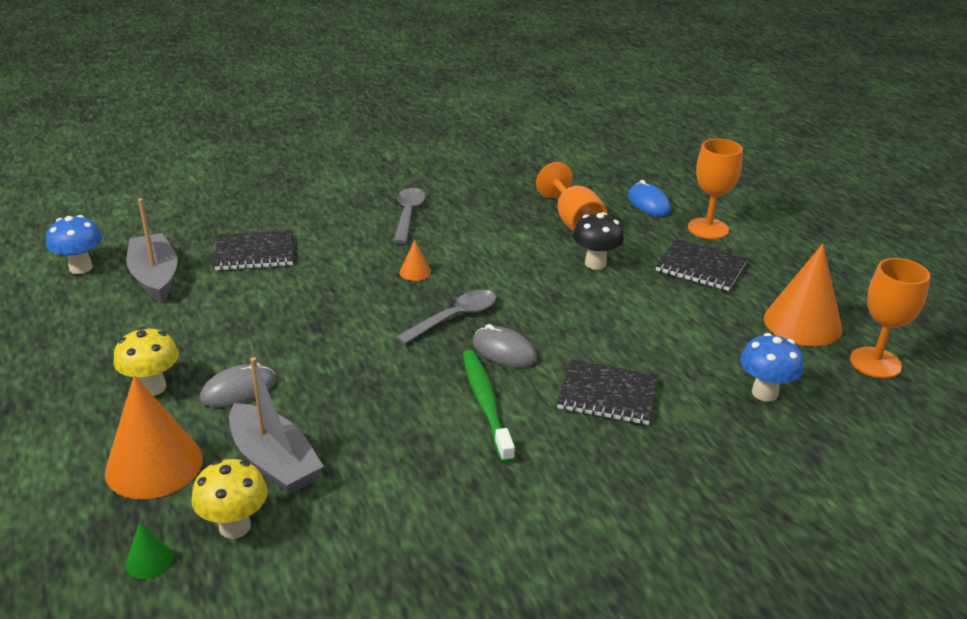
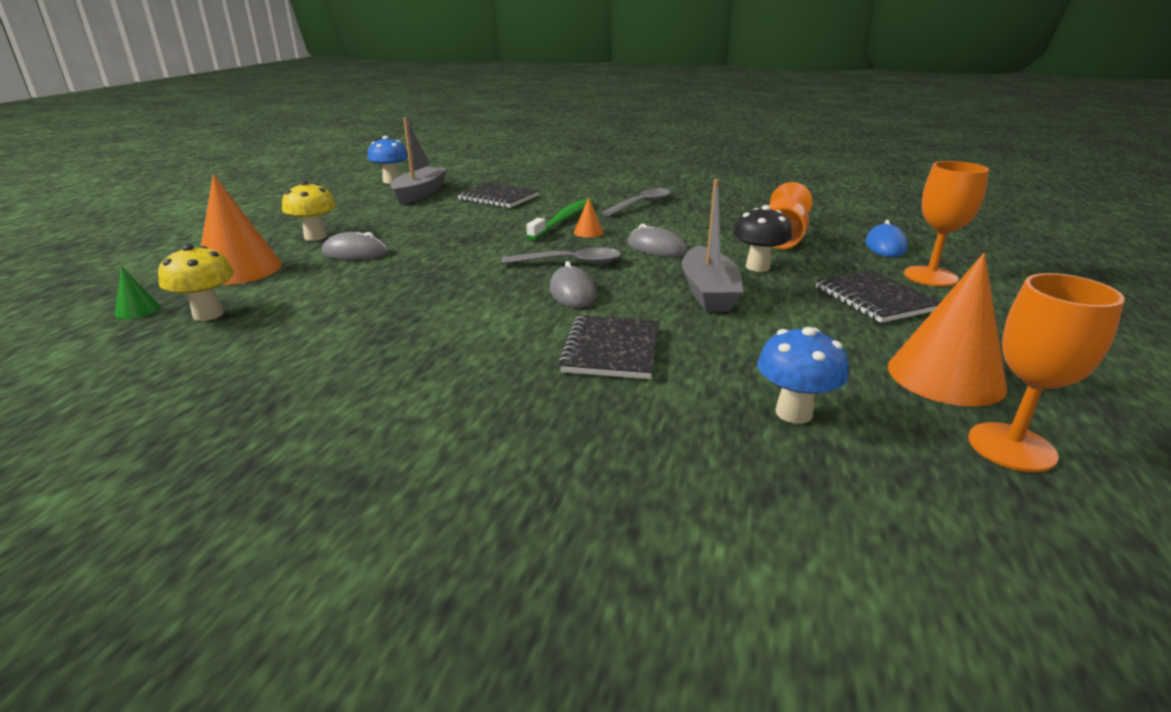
camera: 40 degrees right, 5 degrees down
grey boat [229,357,324,495] -> grey boat moved to [682,179,743,312]
green toothbrush [463,350,515,463] -> green toothbrush moved to [527,198,594,240]
black notebook [557,360,659,425] -> black notebook turned 45 degrees clockwise [558,315,659,379]
none -> grey mouse [627,224,687,257]

